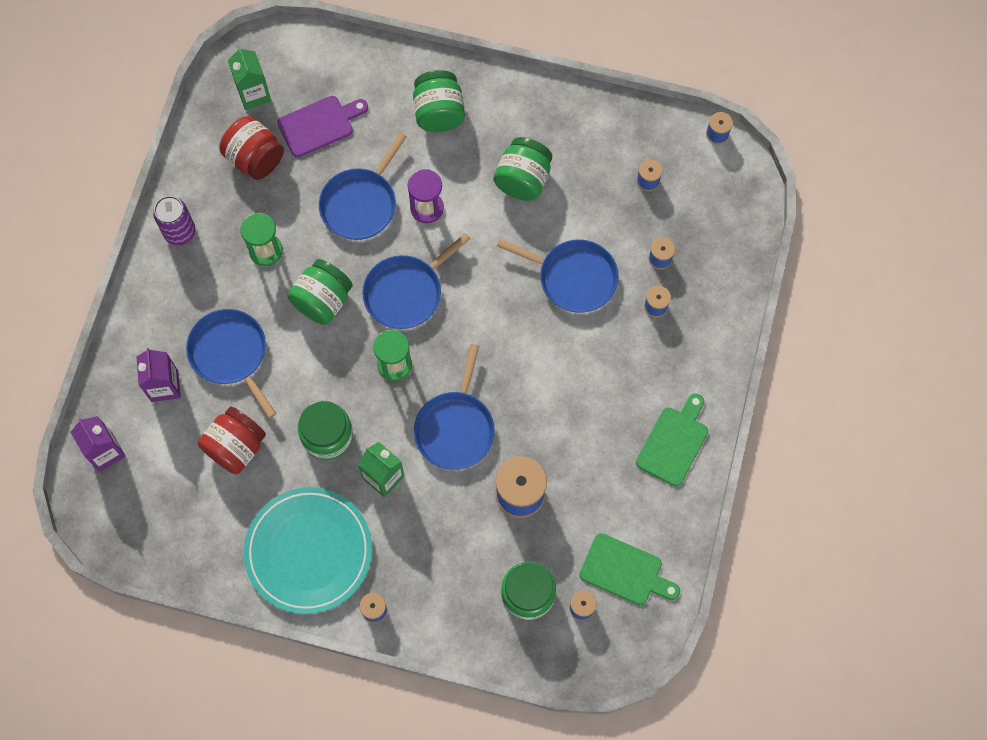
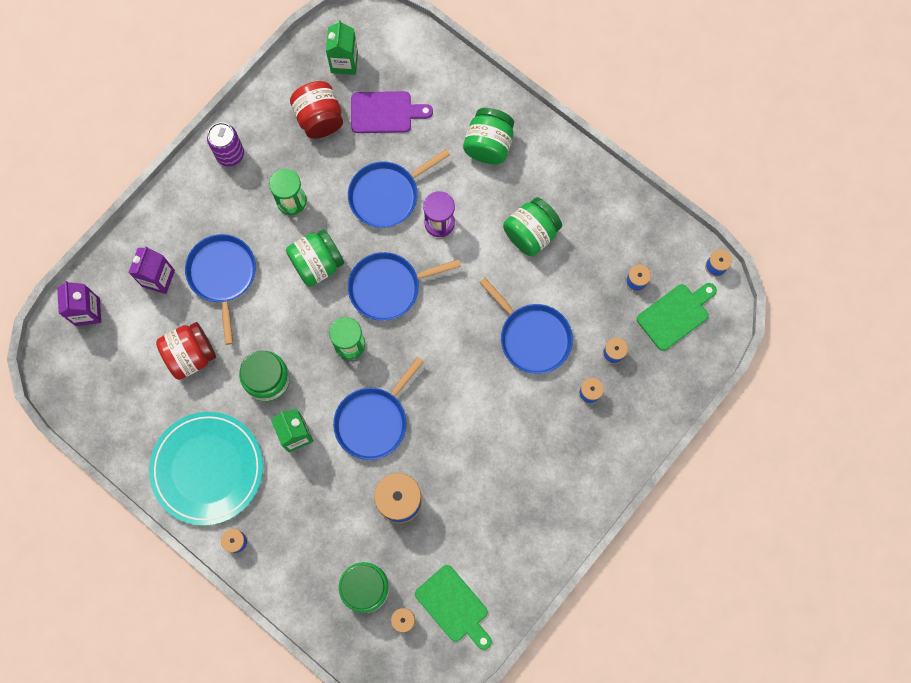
camera: 25 degrees right, 5 degrees up
green cutting board [636,393,708,487] -> green cutting board moved to [637,283,717,351]

